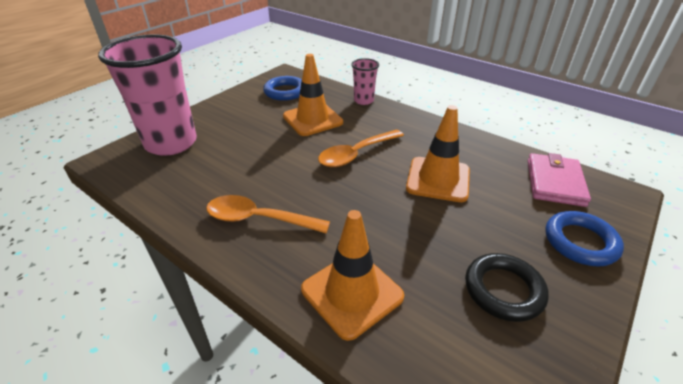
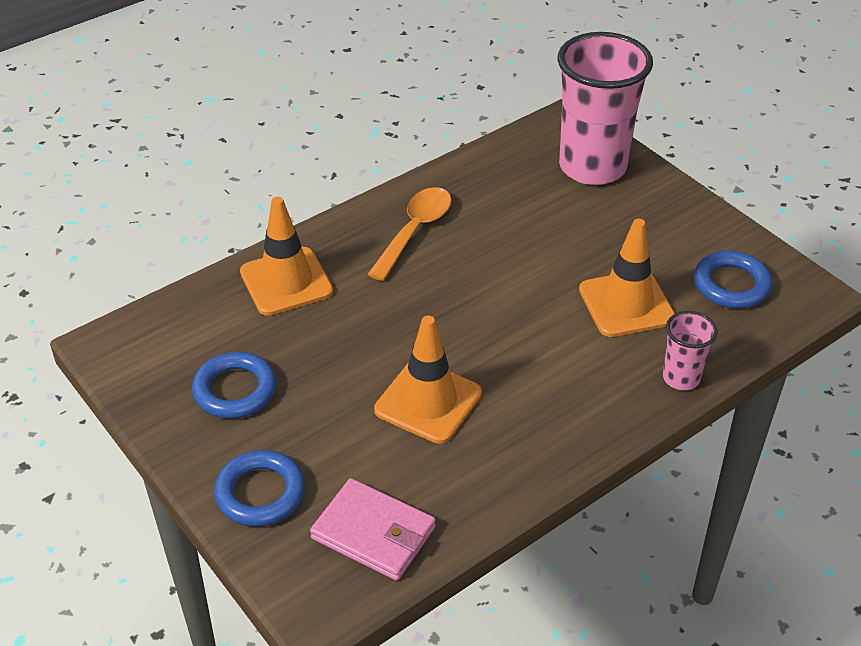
camera: 105 degrees right, 5 degrees up
orange spoon [318,130,404,167] -> none
black ring [465,253,549,322] -> blue ring [192,352,276,419]

